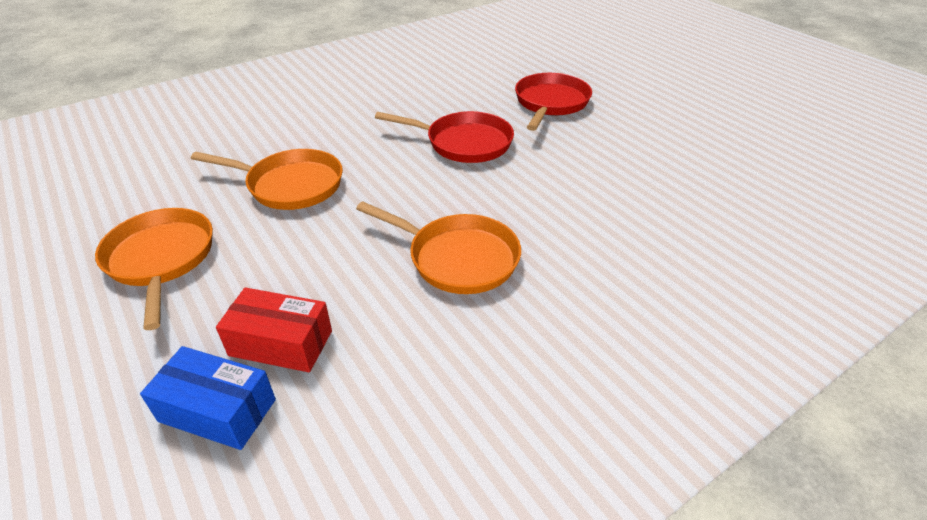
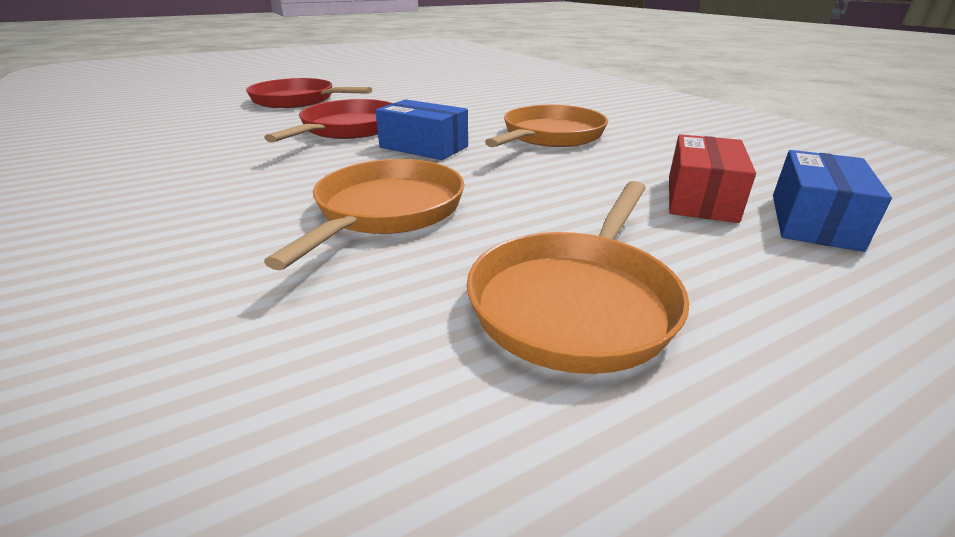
camera: 85 degrees left, 10 degrees down
orange pan [95,208,213,330] -> orange pan turned 45 degrees counterclockwise [467,181,689,374]
none -> blue box [375,99,468,160]

